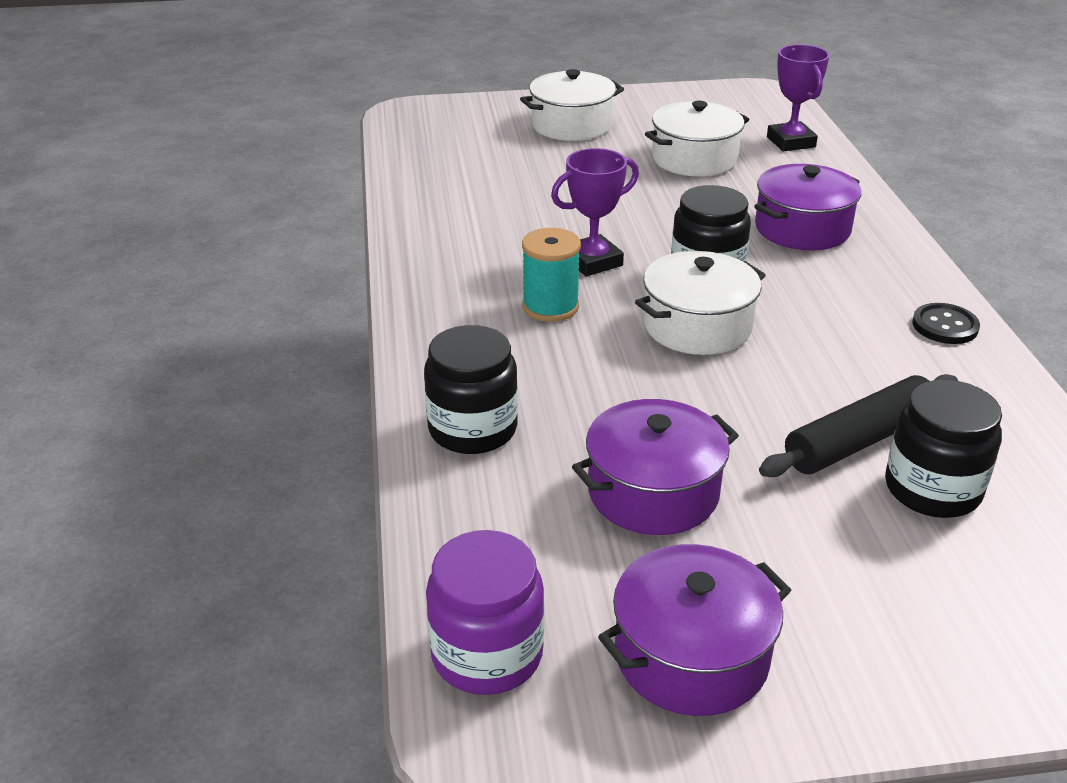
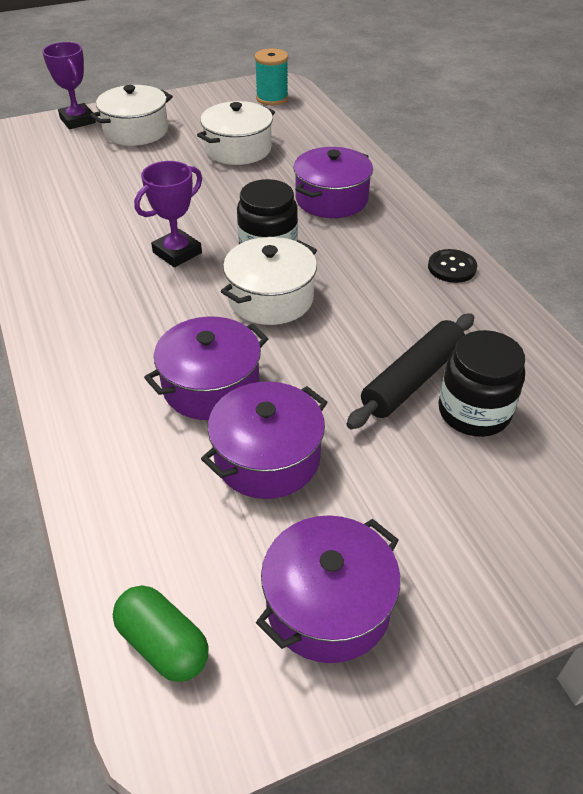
camera: 15 degrees left, 10 degrees up
black jar [424,325,518,454] -> none
purple jar [426,530,544,695] -> green capsule [113,585,209,682]
turquoise spool [522,228,581,322] -> turquoise spool moved to [255,48,288,105]
purple trophy [767,44,829,152] -> purple trophy moved to [42,42,96,129]
none -> purple pot [144,316,268,420]

